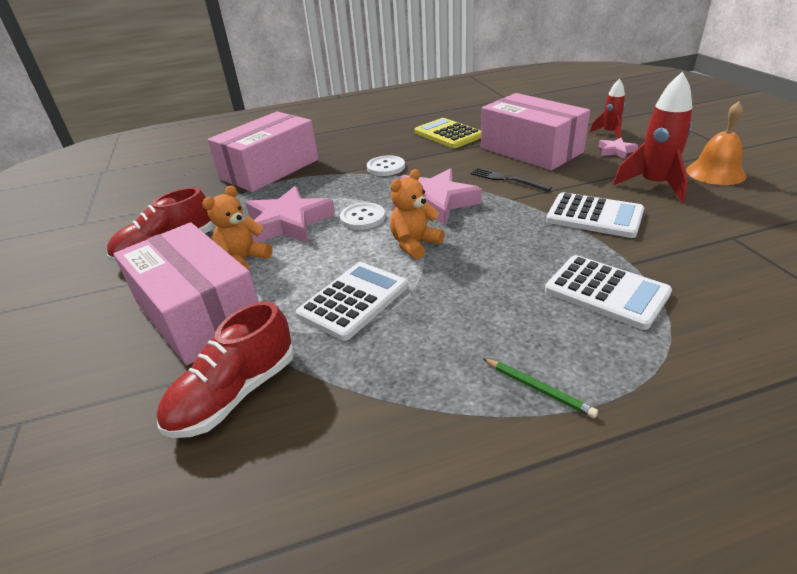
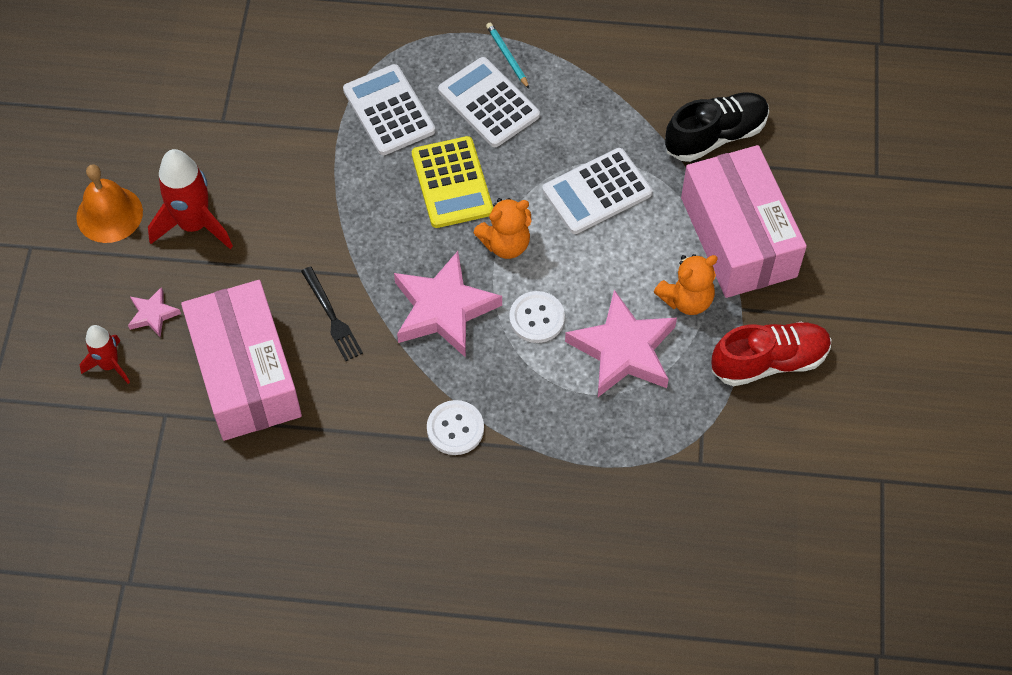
camera: 160 degrees left, 25 degrees up
red shoe [157,301,294,438] -> black shoe [665,93,769,162]
pink box [208,111,318,192] -> none
yellow calculator [415,118,481,148] -> yellow calculator moved to [412,136,493,228]
green pencil [483,358,598,418] -> turquoise pencil [486,23,529,89]
white calculator [546,192,644,238] -> white calculator moved to [438,57,540,147]

